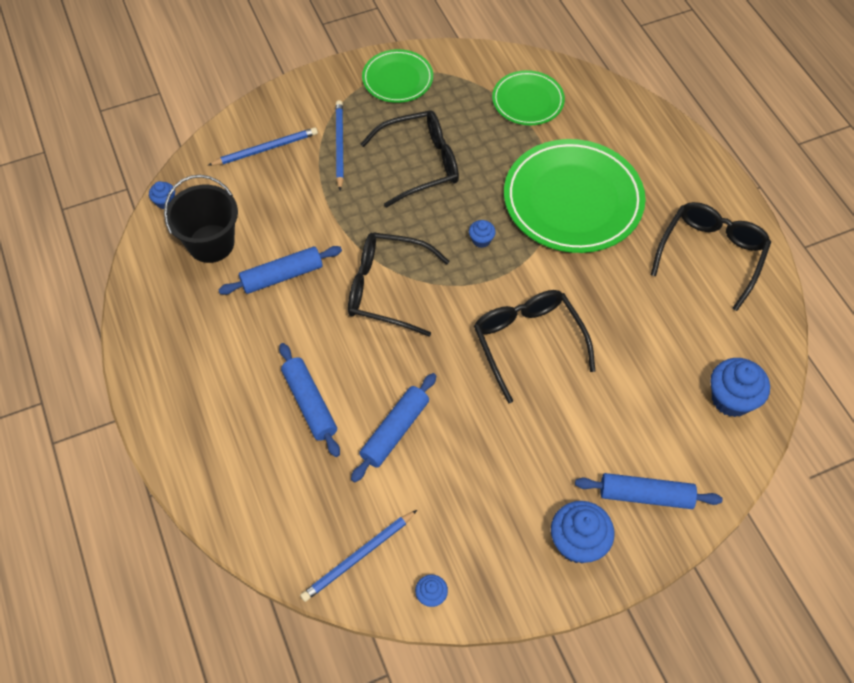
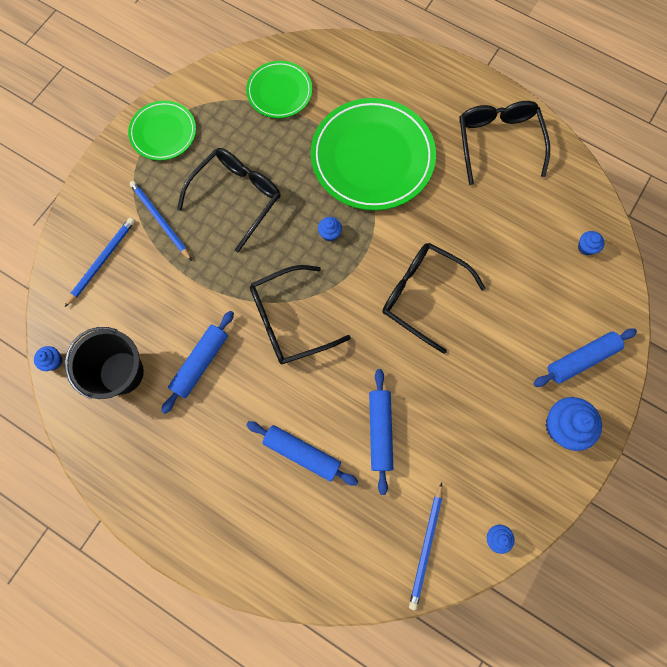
camera: 35 degrees left, 15 degrees up
blue cupcake [710,358,770,417] -> blue cupcake [578,231,604,255], size x0.51

